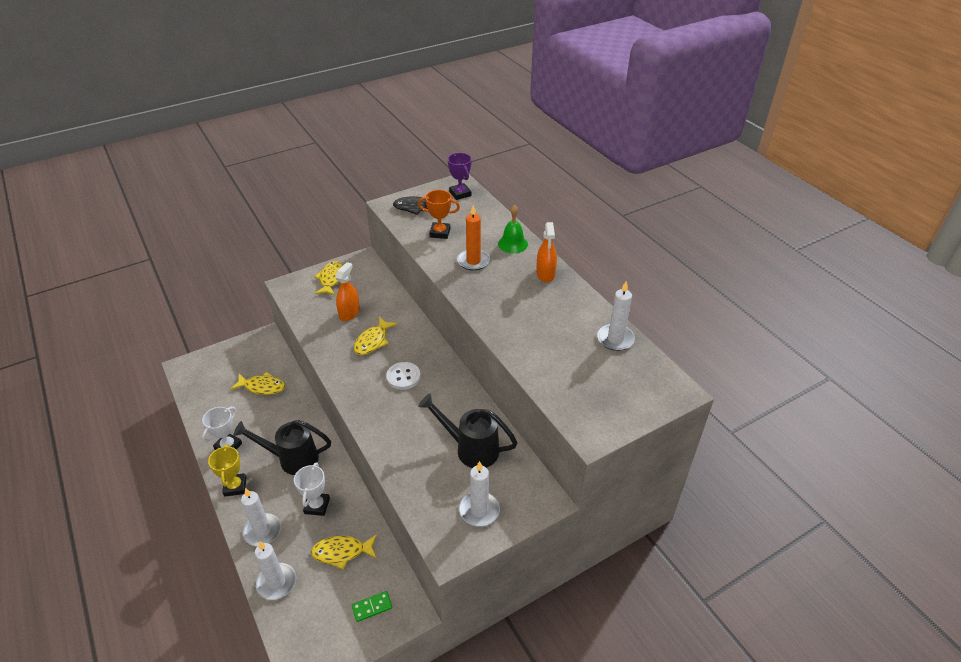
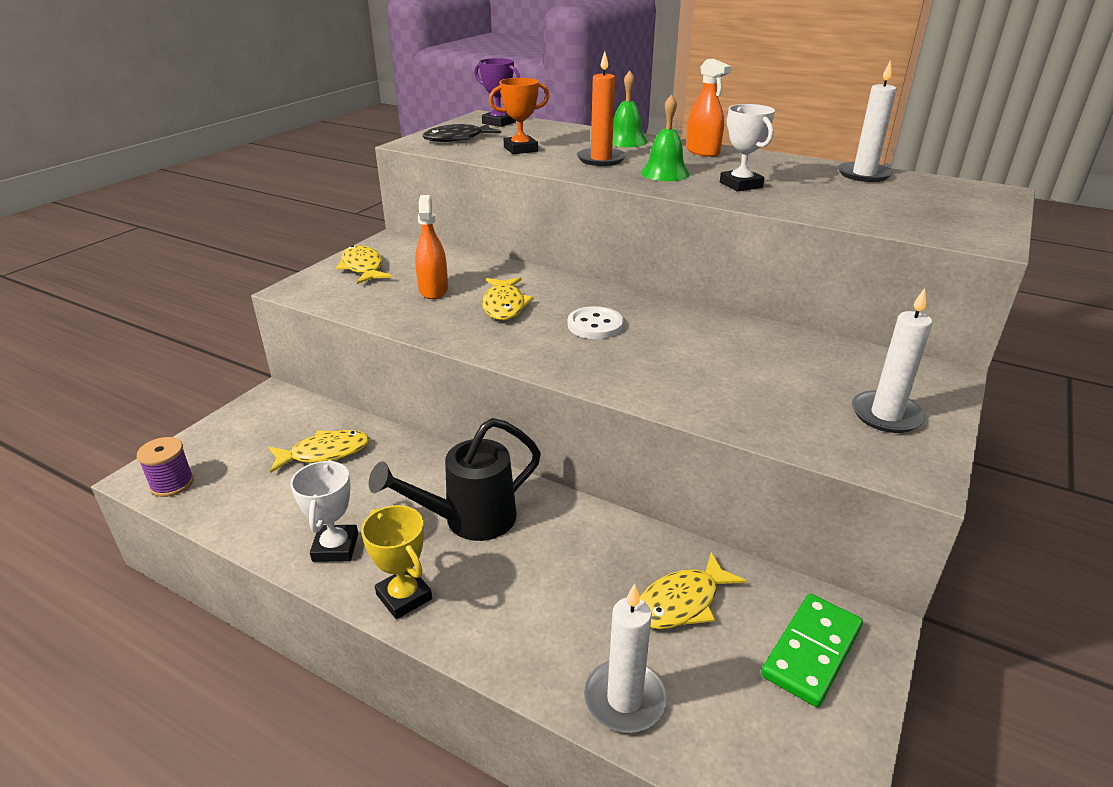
camera: 30 degrees left, 10 degrees down
white candle [241,488,281,546] -> none
white trophy [294,462,330,516] -> white trophy moved to [720,104,775,192]
green domino [352,591,392,622] -> green domino [761,594,863,707], size x1.67
black watering can [418,393,517,468] -> none
none -> purple spool [137,437,194,497]
none -> green bell [641,95,690,181]

